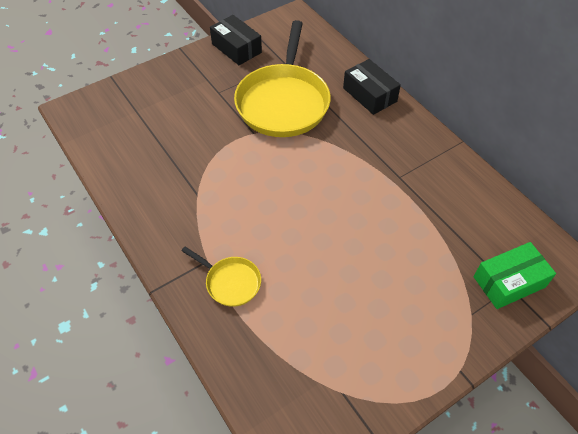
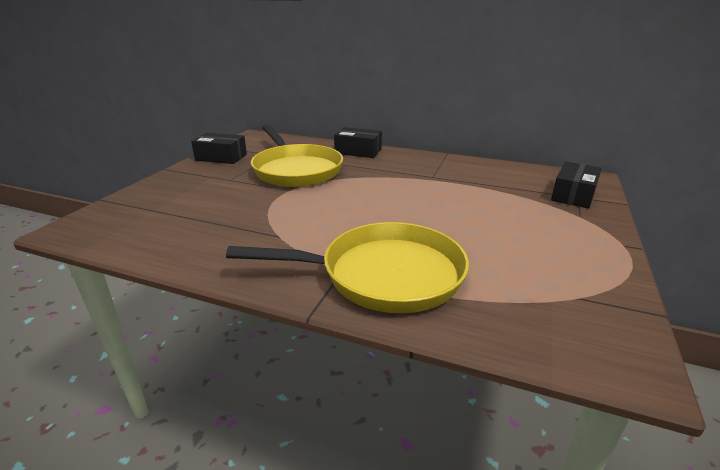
camera: 35 degrees left, 25 degrees down
yellow pan [182,246,261,307] -> yellow pan [226,222,469,313], size x2.15
green box [474,242,556,309] -> black box [551,161,602,209]

